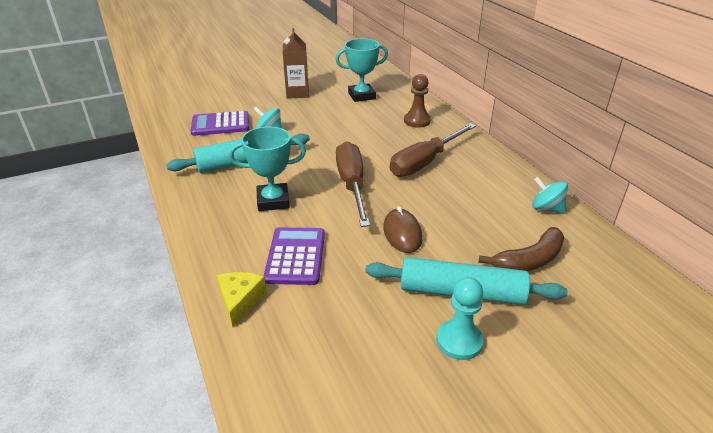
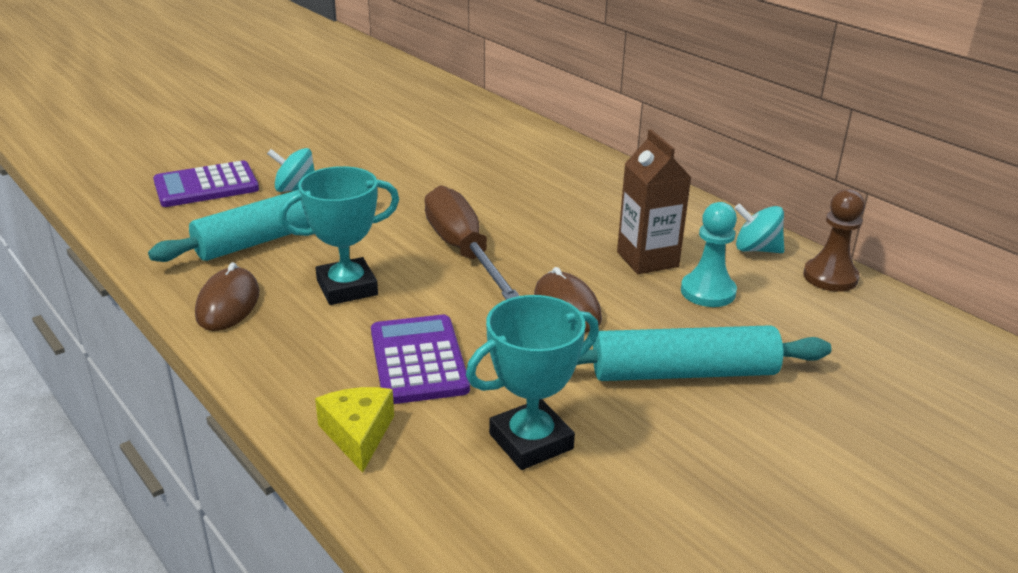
camera: 15 degrees left, 5 degrees down
brown carton [283,28,309,99] -> brown carton moved to [617,129,691,274]
turquoise trophy [336,39,388,102] -> turquoise trophy moved to [466,295,599,470]
brown screwdriver [390,123,476,177] -> none
brown pawn [404,74,431,128] -> brown pawn moved to [803,189,865,292]
turquoise pawn [437,277,484,360] -> turquoise pawn moved to [681,202,737,307]
brown banana [479,227,564,271] -> none
none -> brown mouse [195,262,259,331]

